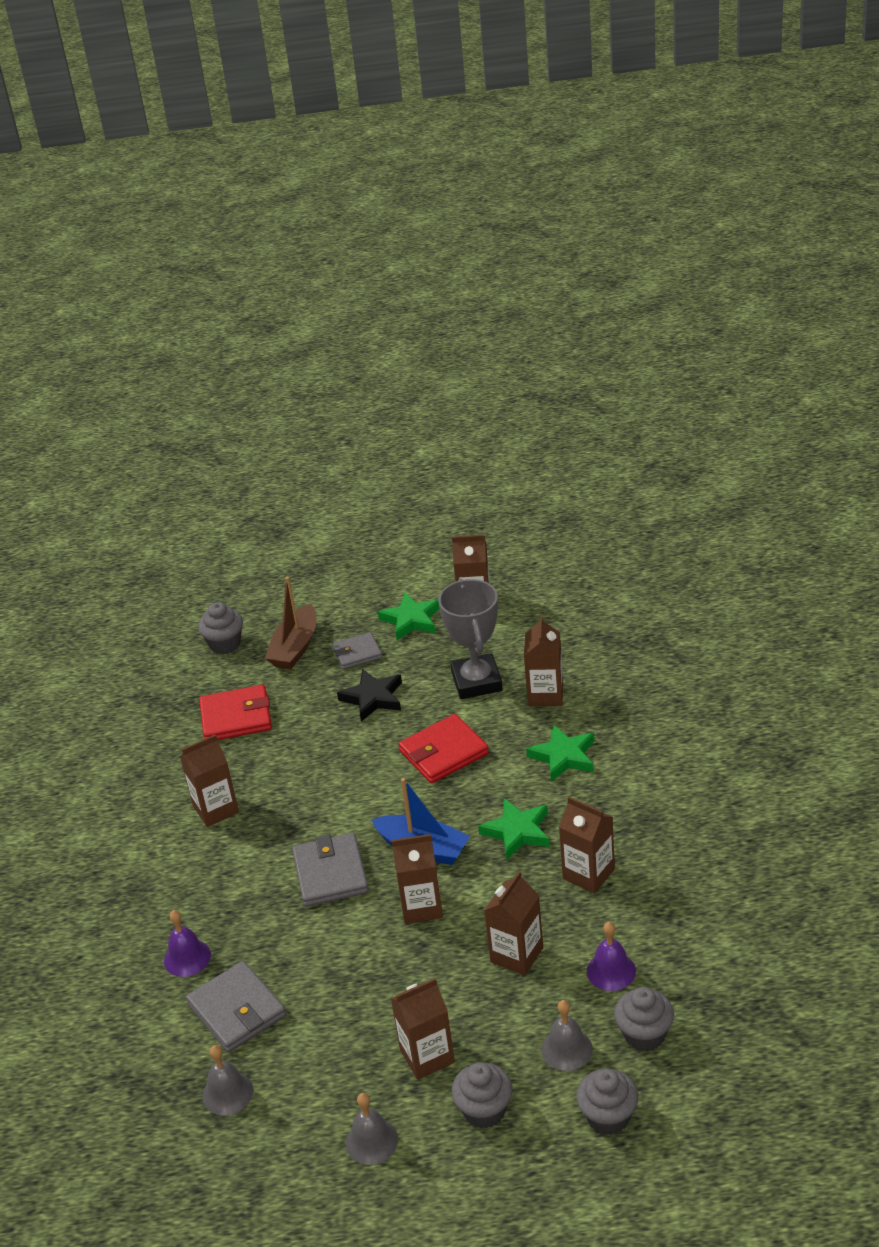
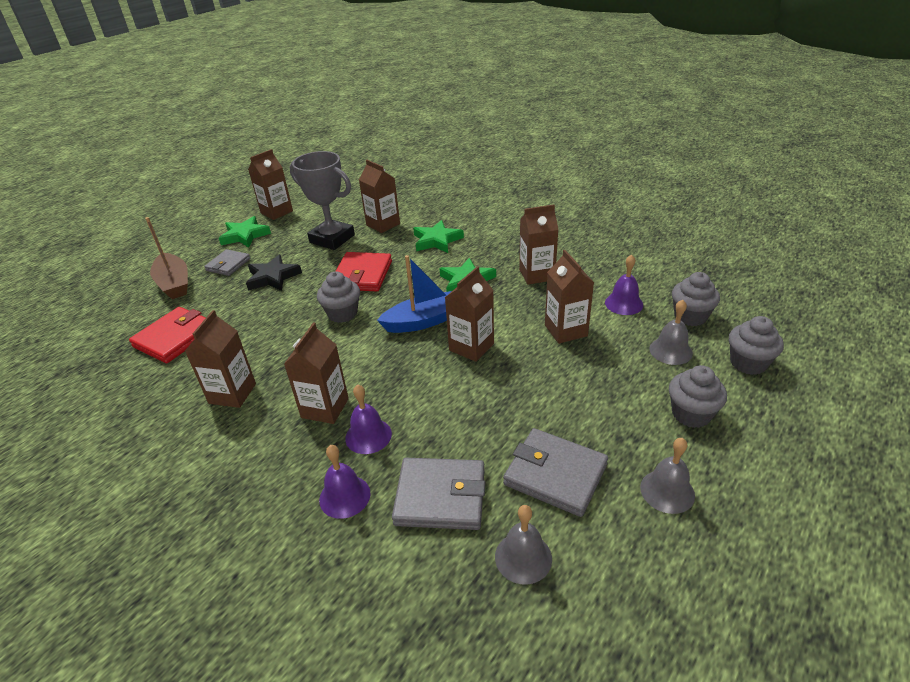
camera: 50 degrees left, 0 degrees up
grey cupcake [198,602,243,654] -> grey cupcake moved to [317,271,360,323]
grey wallet [292,833,369,907] -> grey wallet moved to [503,428,608,517]
brown carton [391,978,455,1080] -> brown carton moved to [284,323,349,424]
none -> purple bell [345,384,392,454]

